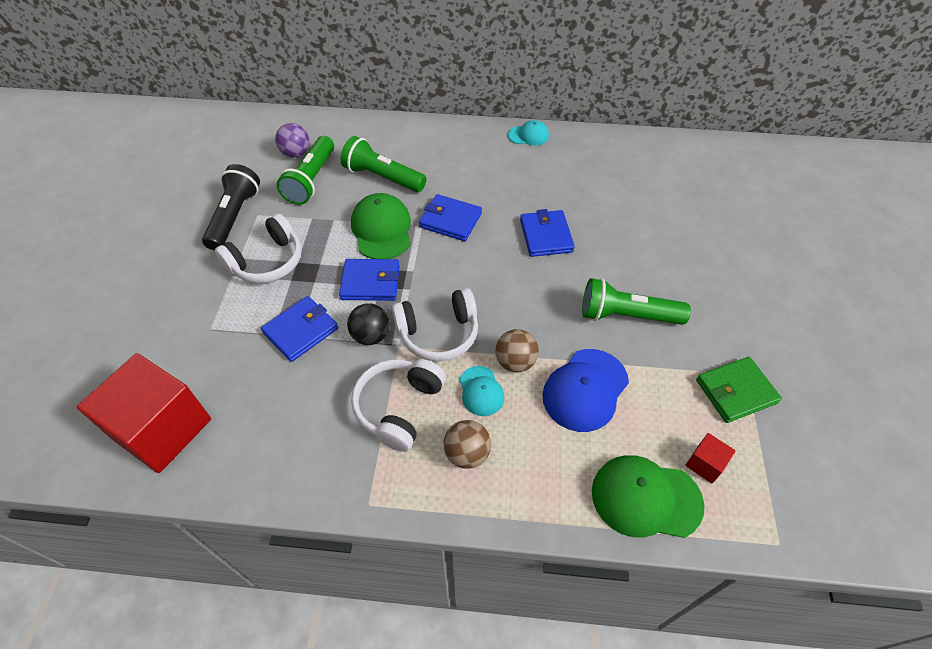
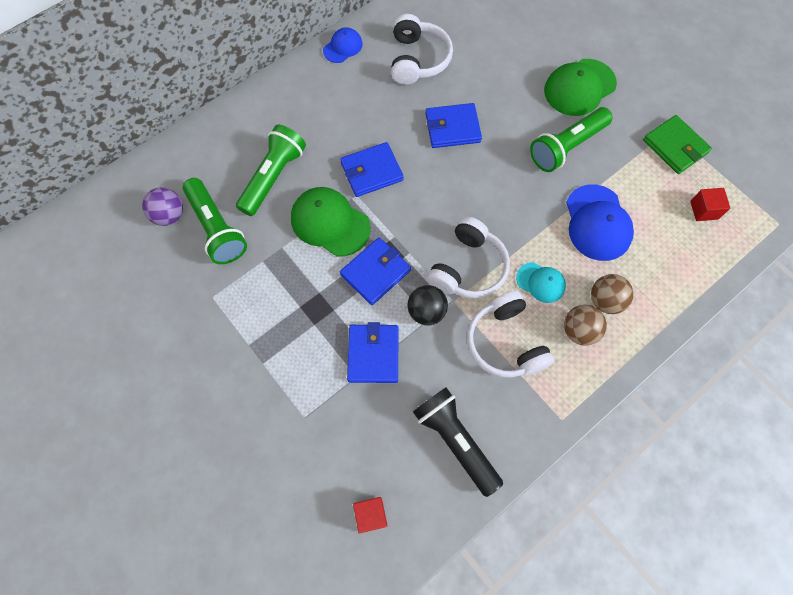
camera: 45 degrees left, 15 degrees up
red cube [77,353,211,473] -> red cube [353,497,388,534], size x0.41
black flashlight [202,164,260,250] -> black flashlight moved to [413,387,503,497]
white headphones [215,213,302,283] -> white headphones moved to [391,14,453,85]
green flashlight [341,136,426,192] -> green flashlight turned 135 degrees clockwise [236,125,306,216]
brown ball [495,329,539,373] -> brown ball moved to [591,274,634,314]
turquoise cap [508,120,549,146] -> blue cap [323,27,362,63]
blue wallet [520,209,575,257] -> blue wallet turned 45 degrees counterclockwise [425,103,482,148]
green cap [592,455,705,538] -> green cap moved to [544,59,617,116]
green wallet [696,357,782,423] -> green wallet turned 60 degrees counterclockwise [643,115,712,174]

